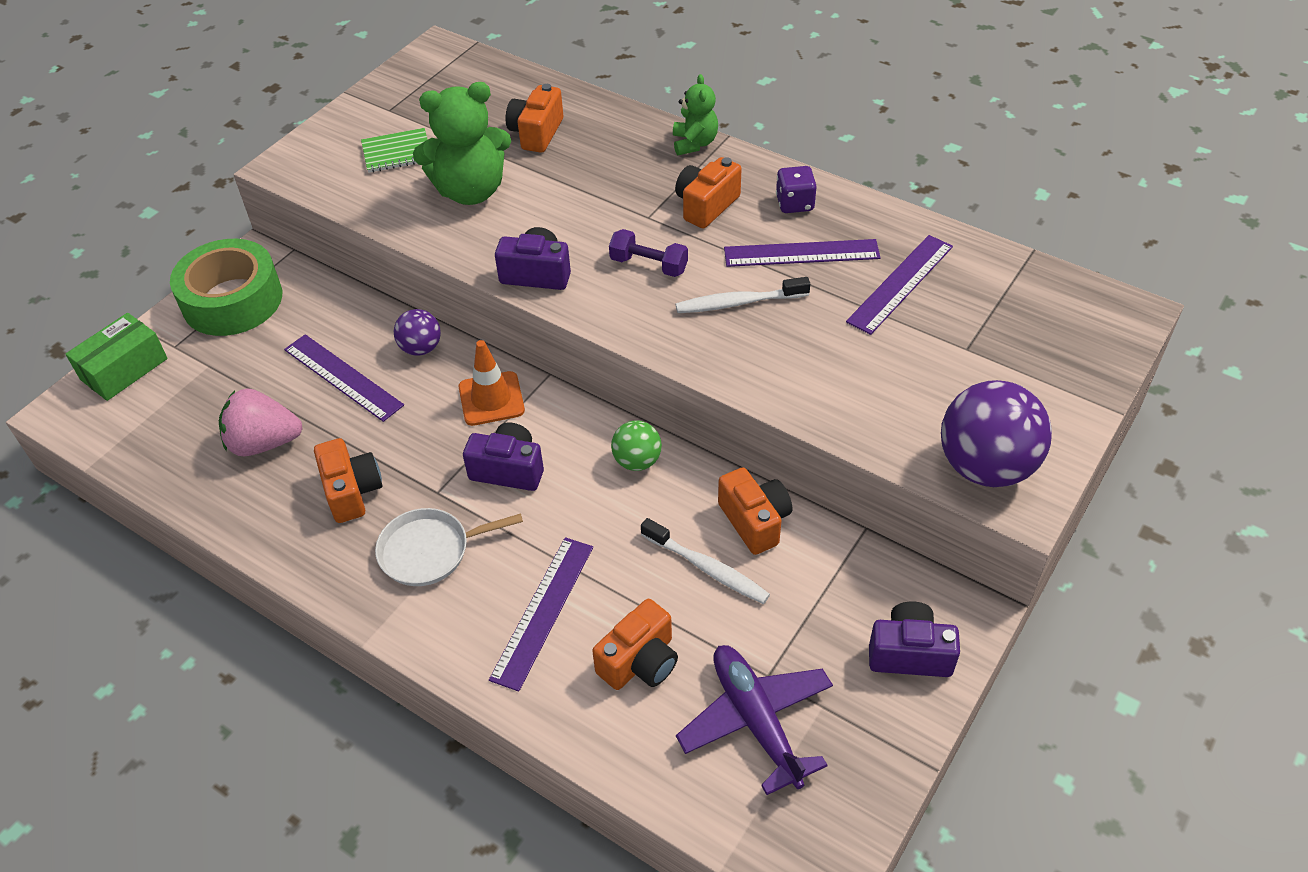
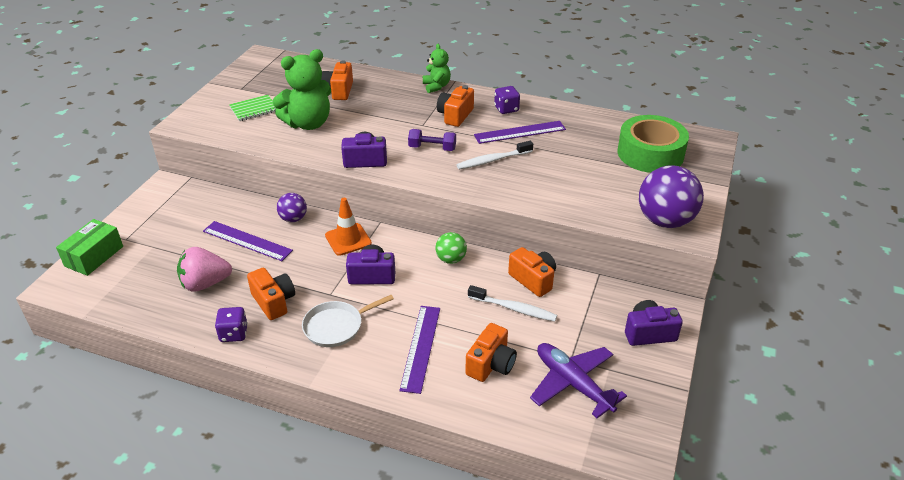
camera: 15 degrees left, 10 degrees down
green tape [170,239,282,336] -> green tape moved to [618,115,689,173]
purple ruler [846,235,953,335] -> none
none -> purple dice [215,307,248,342]

